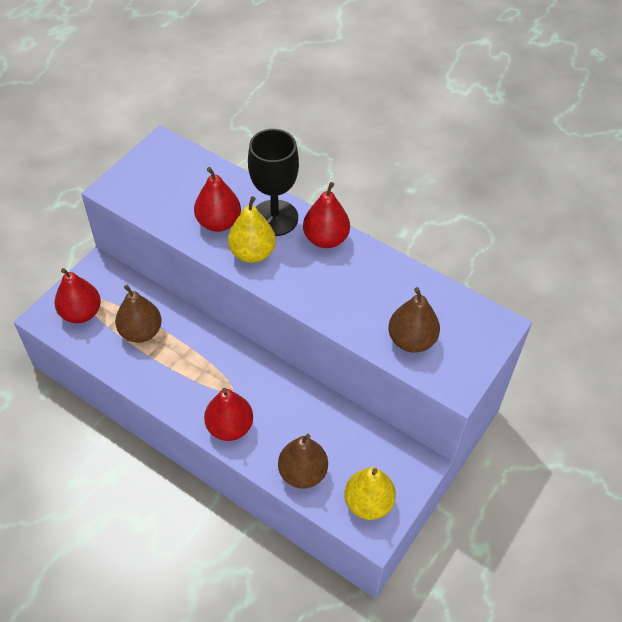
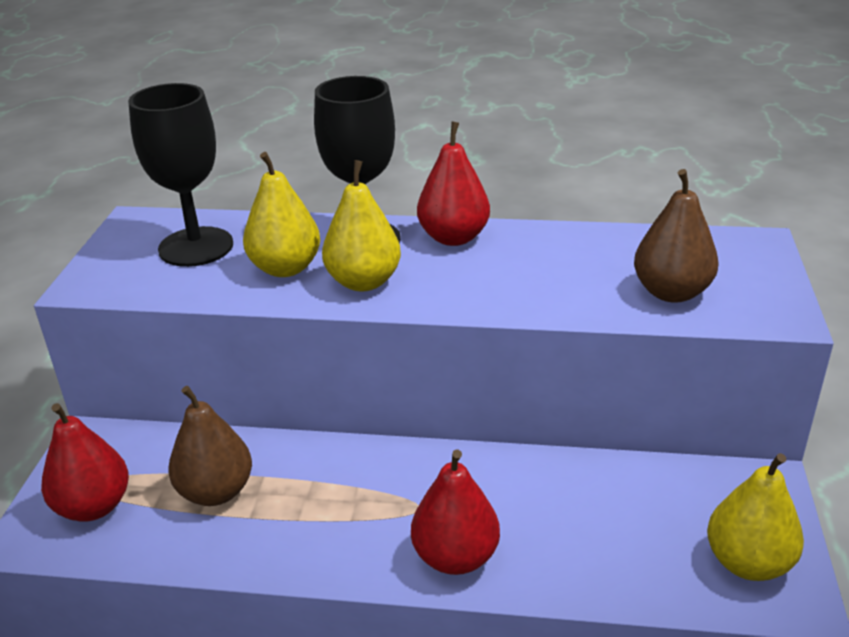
camera: 25 degrees left, 20 degrees down
red pear [194,167,241,232] -> yellow pear [243,152,320,277]
brown pear [278,434,328,489] -> none
none -> black goblet [128,83,233,267]

